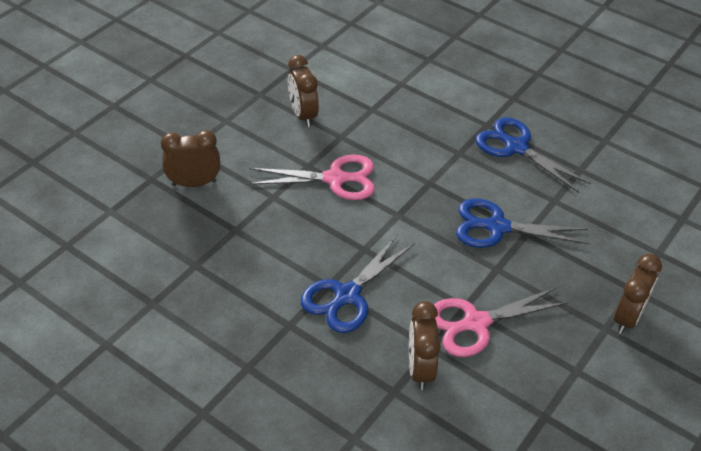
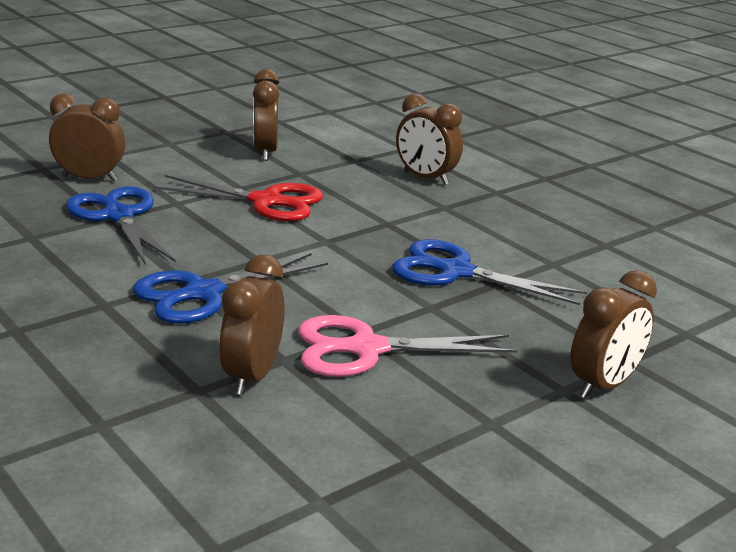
camera: 15 degrees right, 20 degrees down
pink scissors [249,155,375,200] -> red scissors [154,175,323,221]
blue scissors [475,117,591,193] -> blue scissors moved to [66,186,176,265]
none -> brown clock [396,94,463,185]

